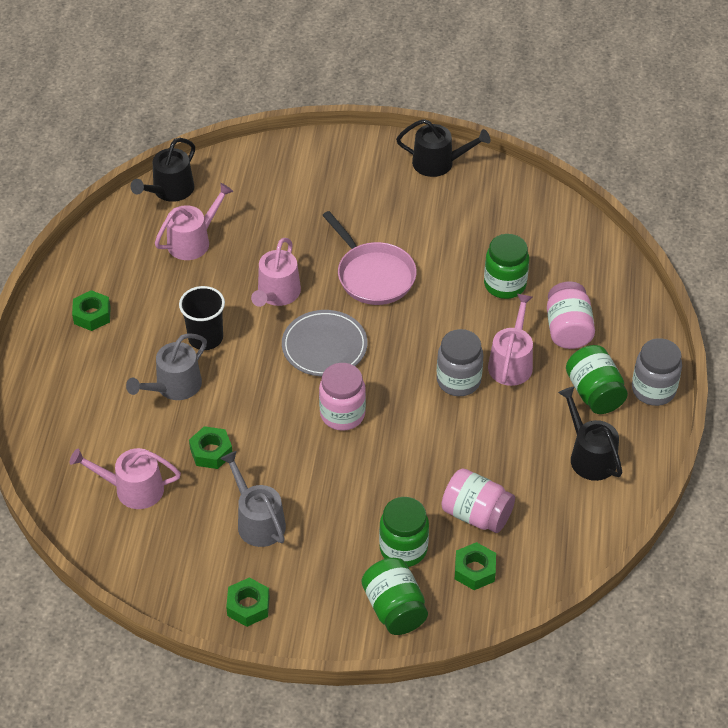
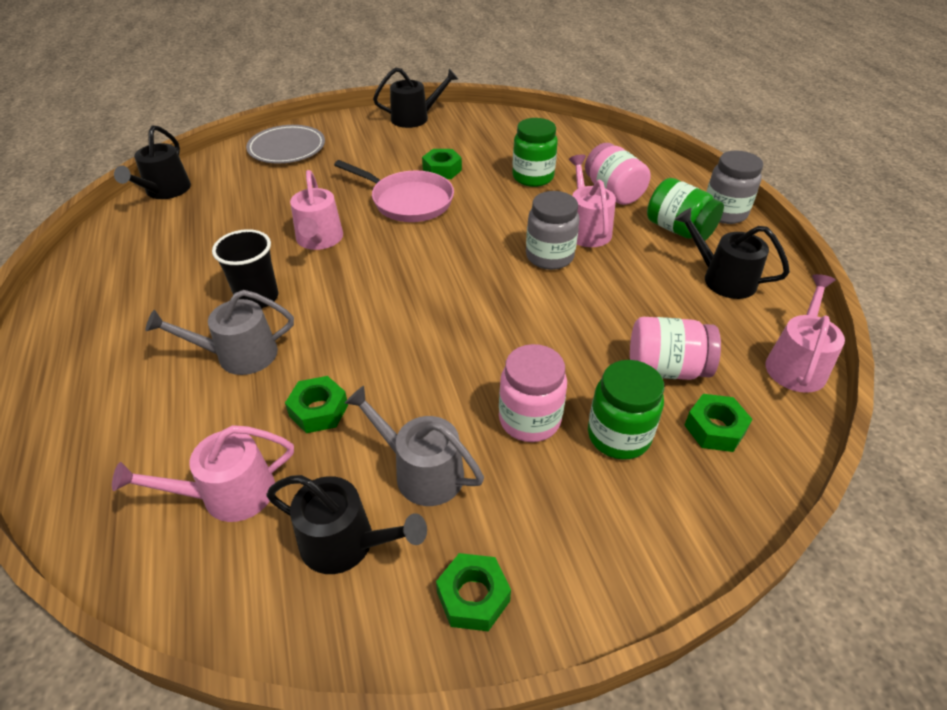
camera: 25 degrees left, 5 degrees down
green nut [72,290,111,331] -> green nut moved to [422,149,462,179]
grey watering can [126,333,207,400] -> grey watering can turned 60 degrees clockwise [145,290,294,375]
pink watering can [155,183,234,260] -> pink watering can moved to [766,274,845,393]
grey plate [282,310,368,376] -> grey plate moved to [246,125,325,163]
pink jar [319,363,366,431] -> pink jar moved to [499,344,567,442]
green jar [362,558,428,635] -> none
none -> black watering can [266,475,427,574]

